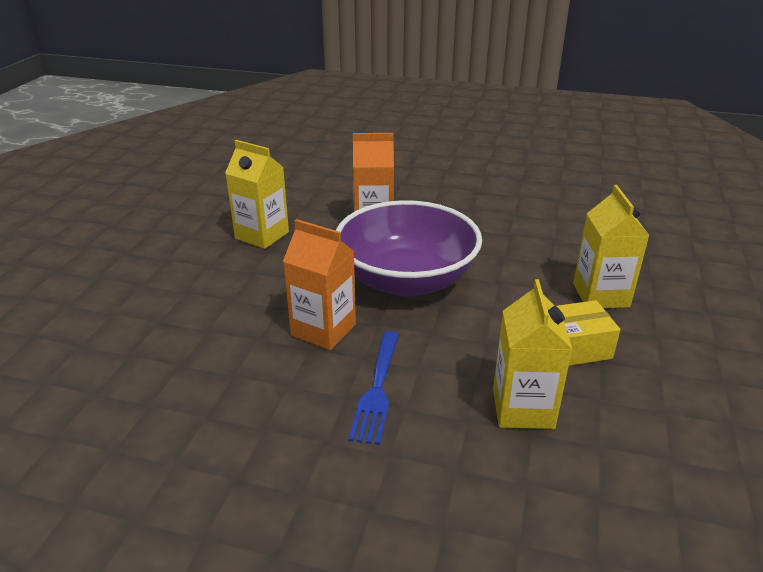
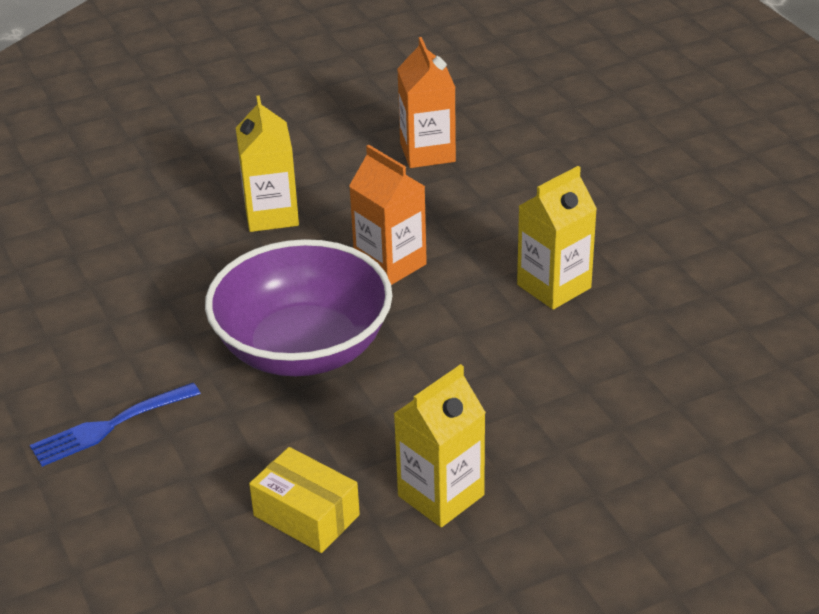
camera: 50 degrees right, 5 degrees up
orange carton [283,219,356,350] -> orange carton moved to [397,37,456,168]
yellow carton [493,279,572,429] -> yellow carton moved to [517,166,597,309]

